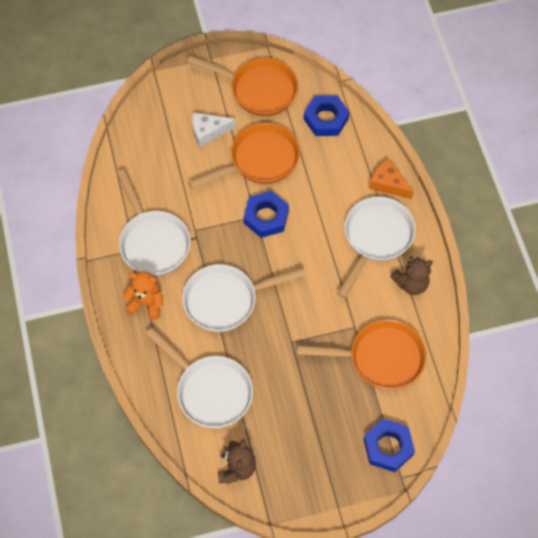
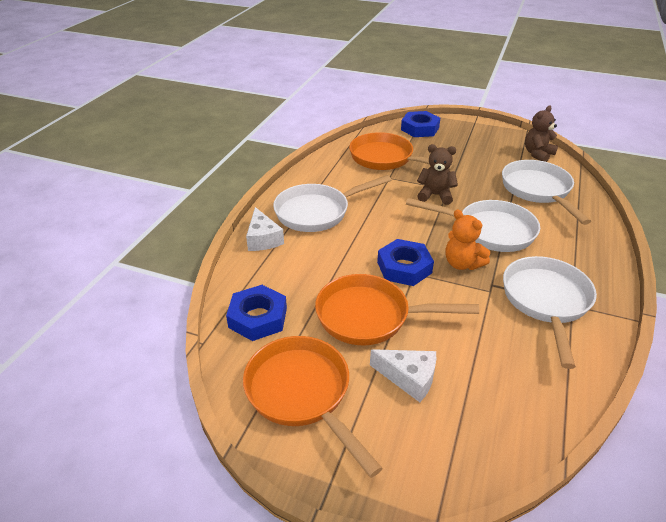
camera: 145 degrees left, 25 degrees down
orange teddy bear [123,271,163,320] -> orange teddy bear moved to [445,209,490,270]
orange cheese [369,159,414,199] -> white cheese [246,207,284,251]
brown teddy bear [390,256,433,295] -> brown teddy bear moved to [417,144,458,205]

